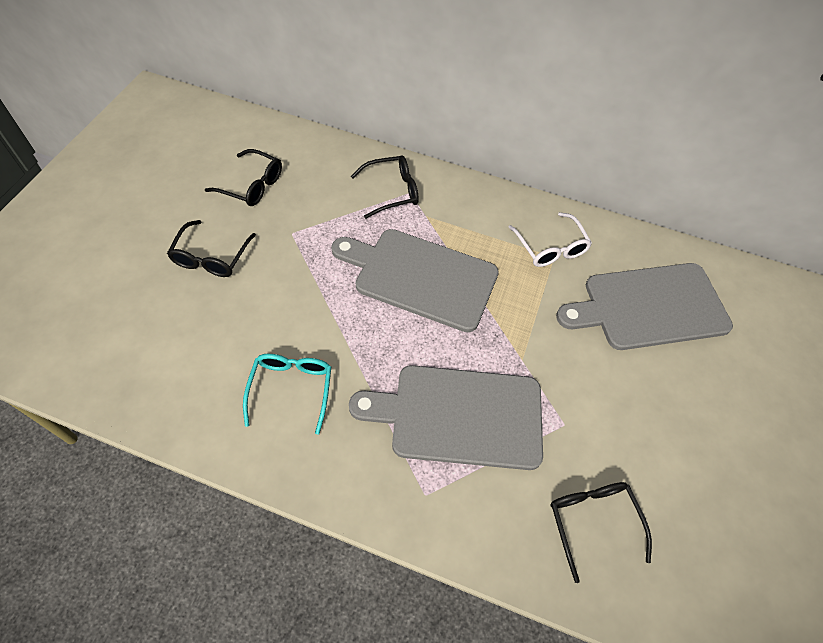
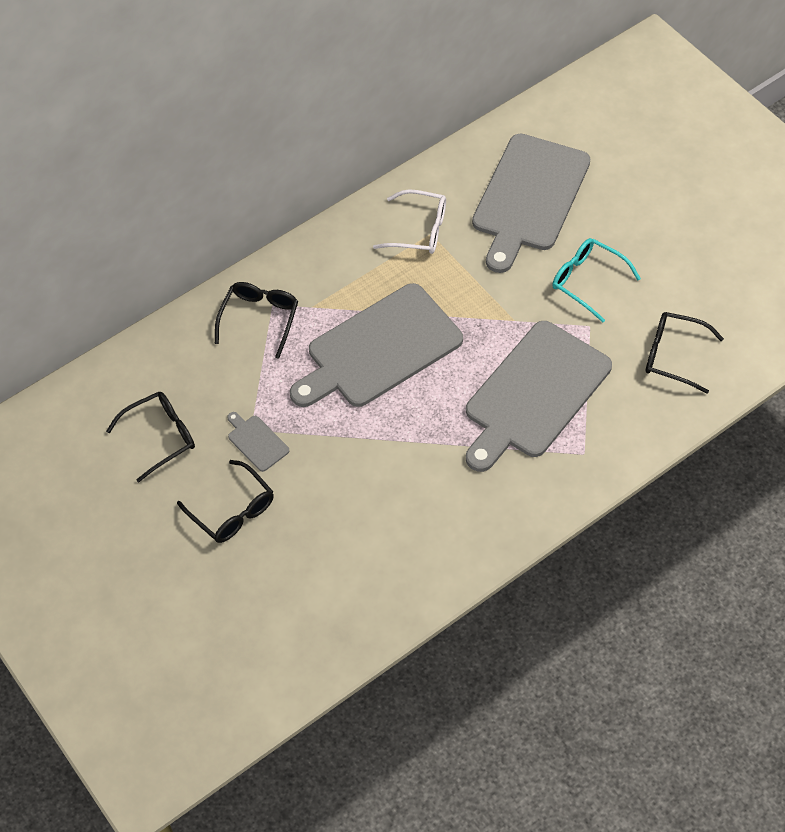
camera: 50 degrees left, 0 degrees up
turquoise glasses [243,354,331,435] -> turquoise glasses moved to [552,238,641,322]
none -> grey cutting board [227,412,289,472]

